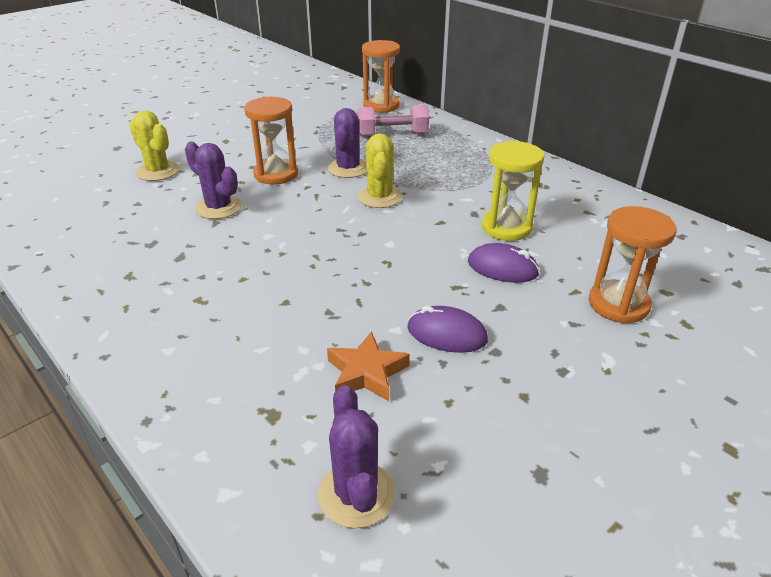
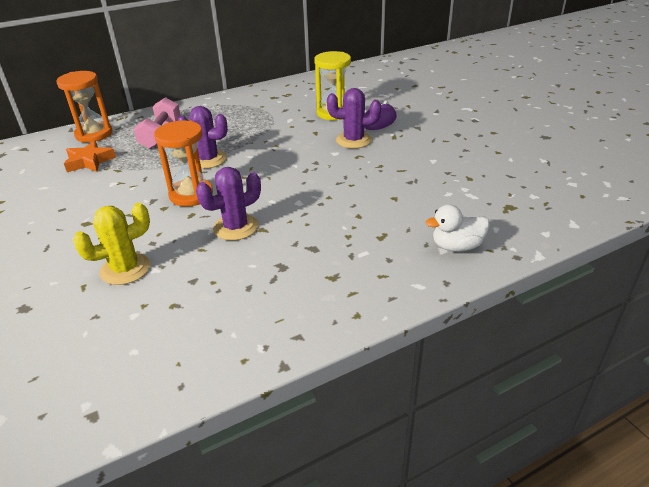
camera: 75 degrees left, 0 degrees up
purple cactus [318,385,395,528] -> purple cactus moved to [327,88,381,149]
orange star [327,331,410,401] -> orange star moved to [64,140,116,172]
yellow cactus [358,133,402,208] -> none
purple mouse [407,306,488,353] -> none
orange hourglass [589,206,676,323] -> none
none -> white duck [425,204,490,252]

